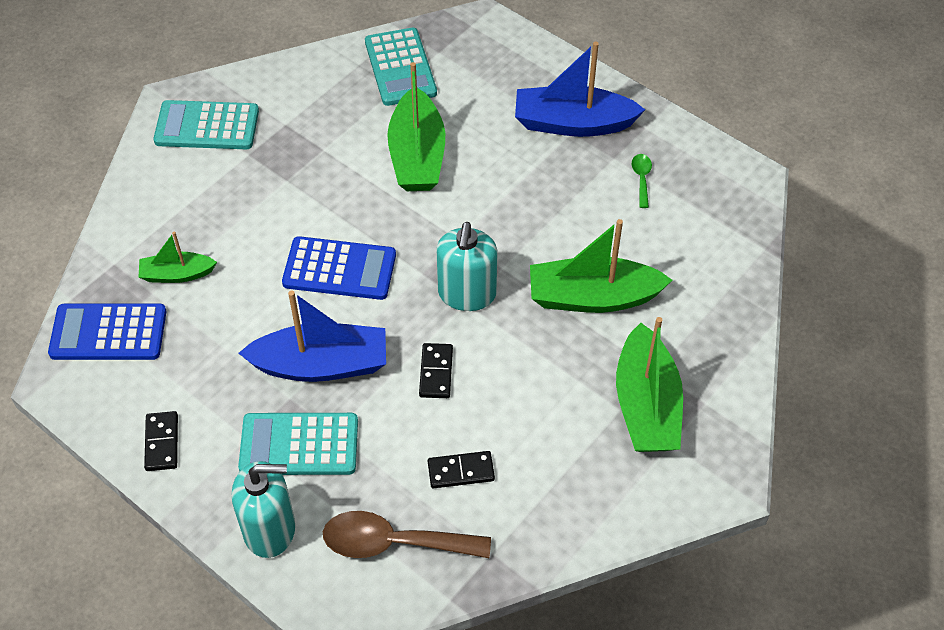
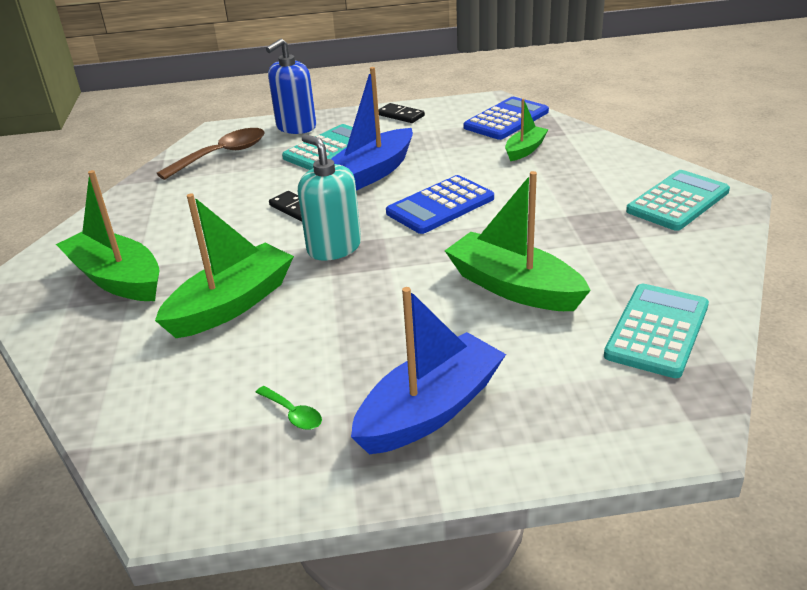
camera: 135 degrees right, 20 degrees down
turquoise soap dispenser [232,461,295,558] -> blue soap dispenser [266,39,316,134]
turquoise calculator [365,28,437,106] -> turquoise calculator turned 90 degrees clockwise [604,284,709,378]
black domino [428,451,495,488] -> none

